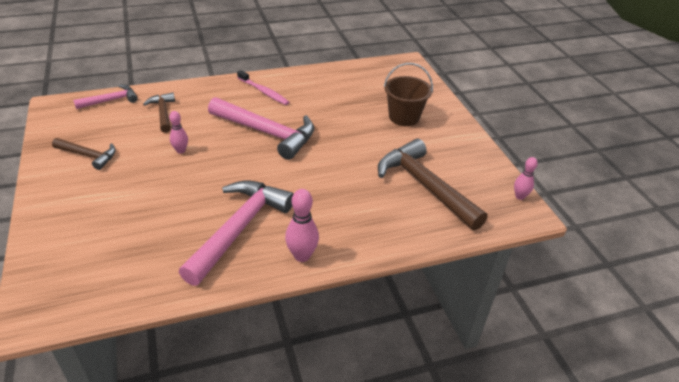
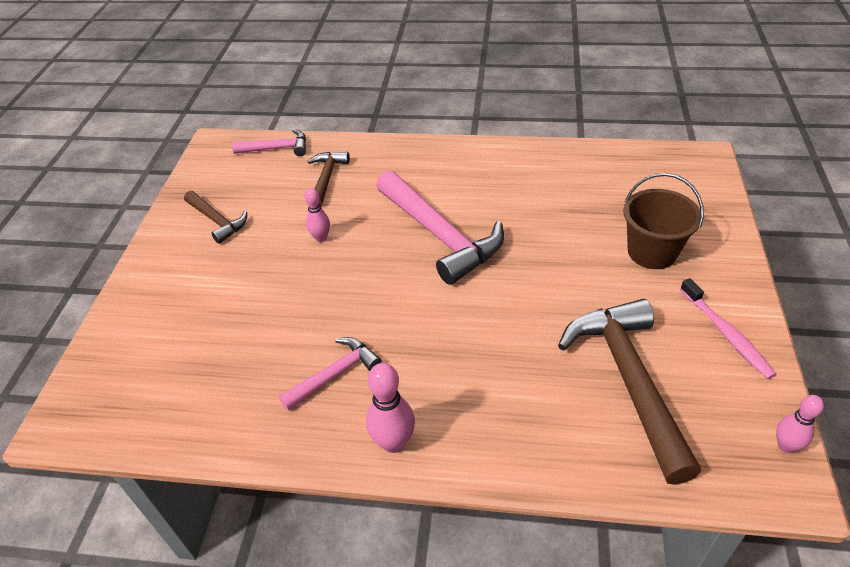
camera: 30 degrees right, 5 degrees up
pink hammer [179,180,294,286] -> pink hammer [279,337,382,410], size x0.53
pink toothbrush [237,70,289,105] -> pink toothbrush moved to [680,278,776,379]

